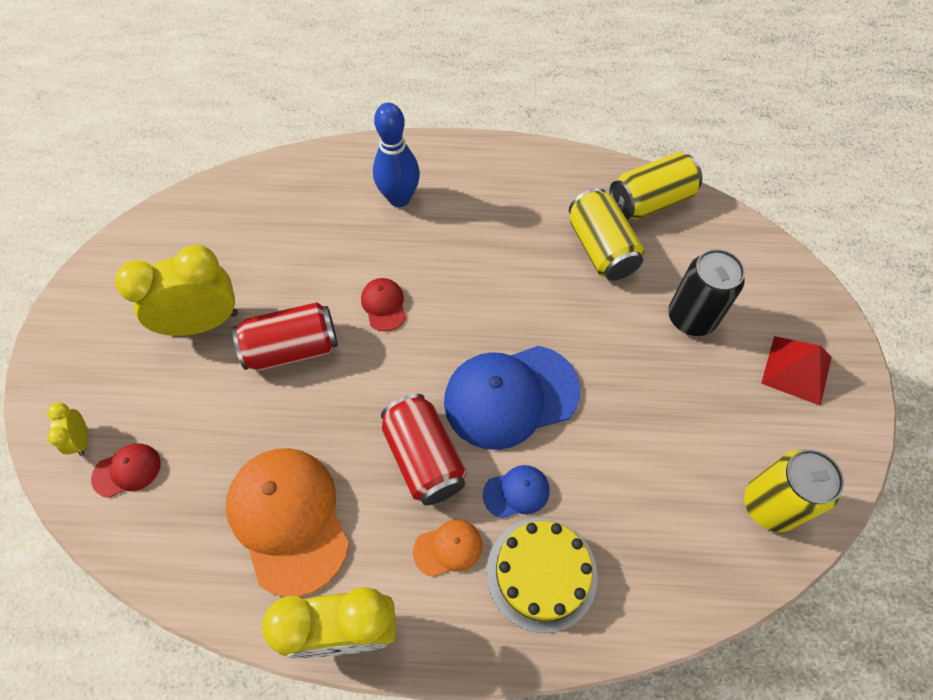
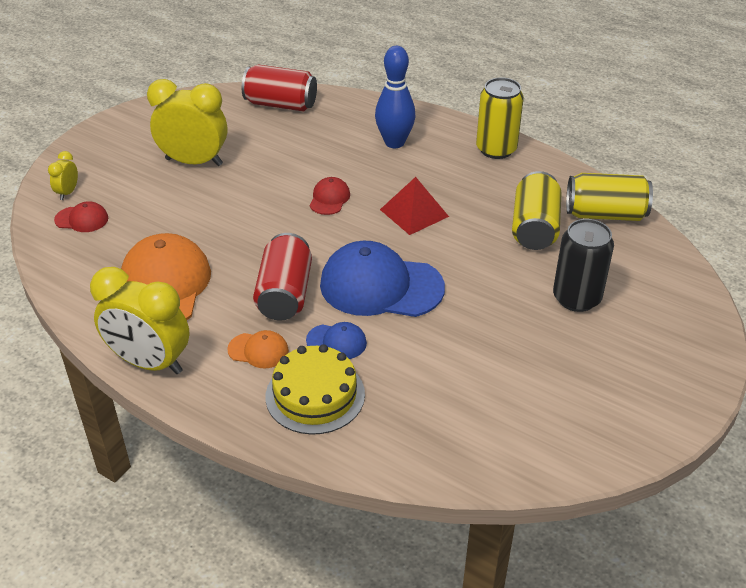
camera: 30 degrees right, 20 degrees down
red can [233,302,338,371] -> red can moved to [242,64,317,111]
yellow can [744,449,844,532] -> yellow can moved to [476,77,524,159]
red pyramid [761,336,832,406] -> red pyramid moved to [380,177,449,235]

